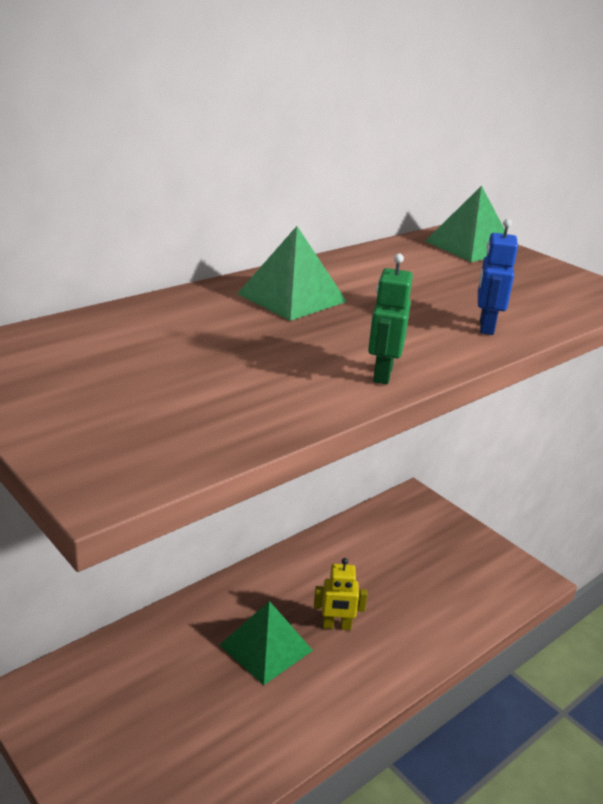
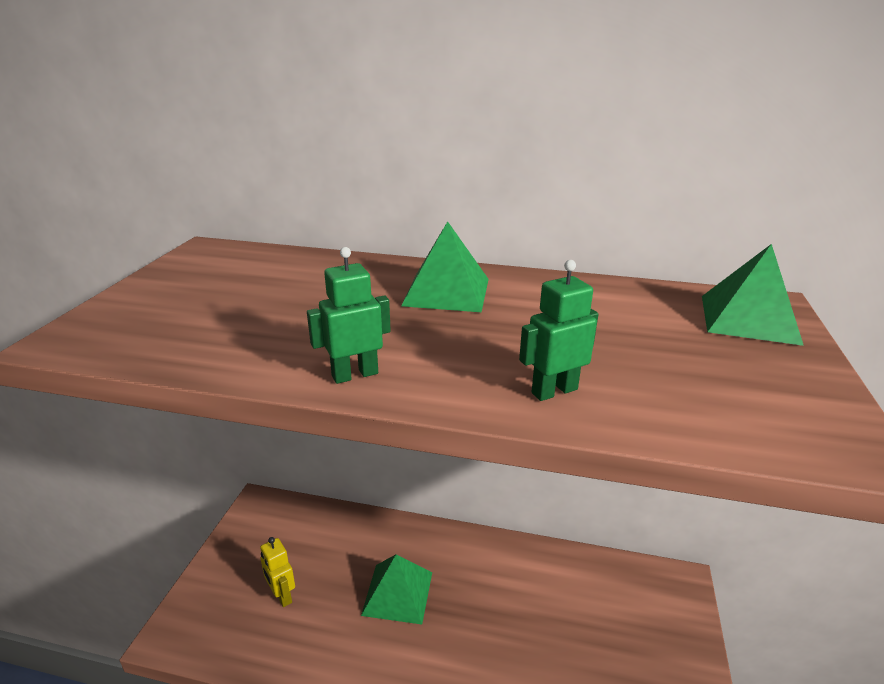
camera: 55 degrees right, 0 degrees up
yellow robot [314,558,368,630] -> yellow robot moved to [260,537,295,607]
blue robot [478,219,518,335] -> green robot [519,260,598,401]

